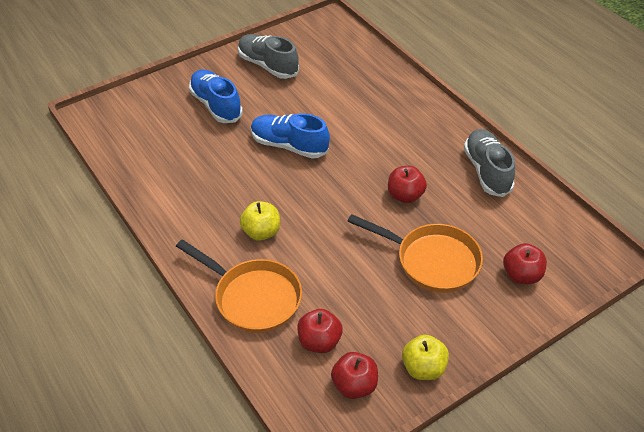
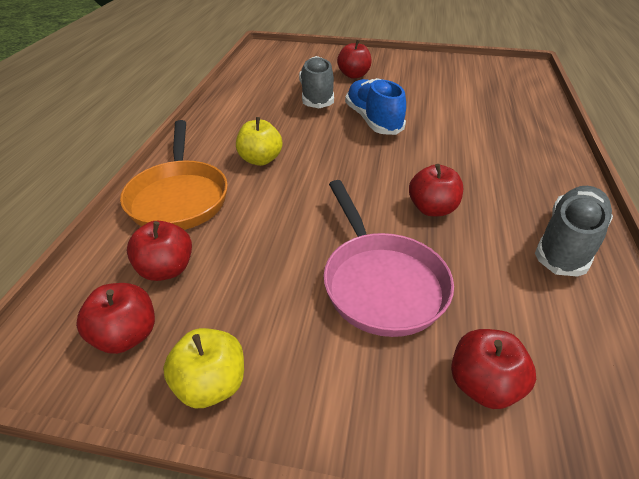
camera: 45 degrees right, 5 degrees down
blue shoe [189,69,243,123] -> red apple [337,40,372,79]
grey shoe [238,34,299,79] -> grey shoe moved to [299,56,334,108]
orange pan [347,214,483,293] -> pink pan [324,180,454,337]

